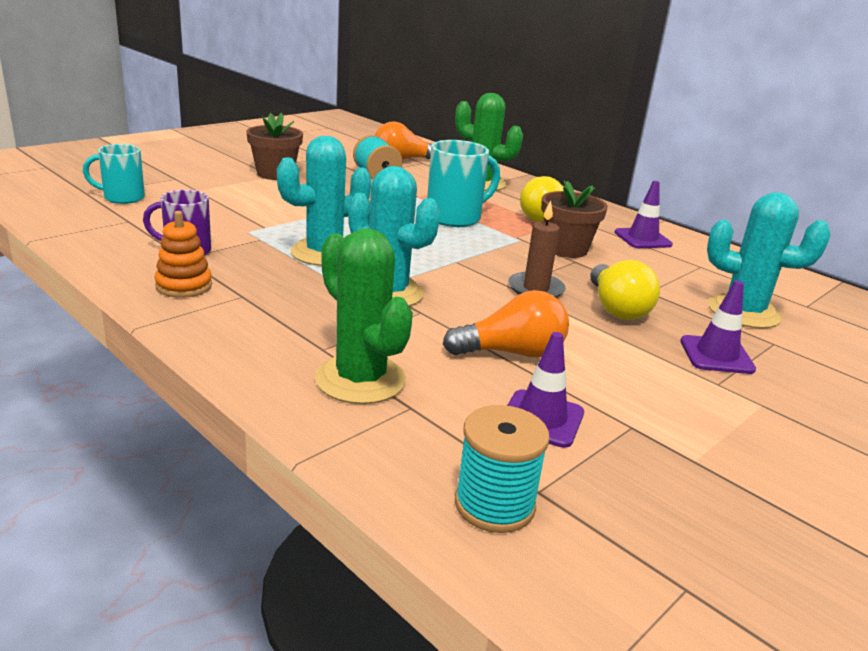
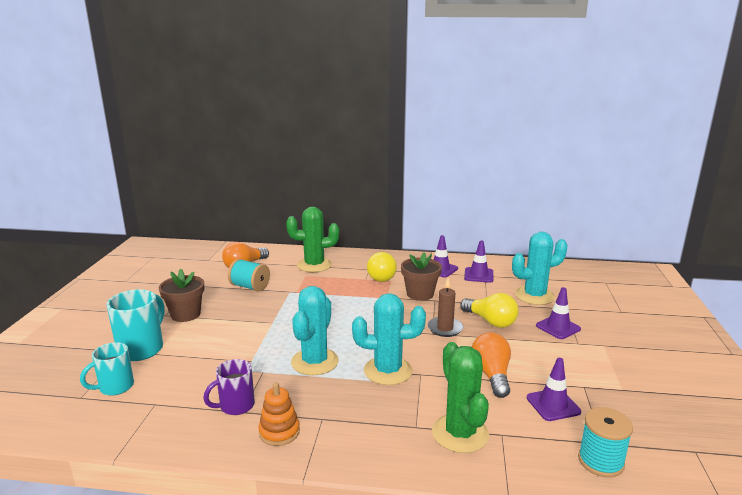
camera: 35 degrees left, 5 degrees down
green cactus [315,228,413,404] -> green cactus turned 60 degrees clockwise [432,342,489,453]
turquoise mug [427,140,500,227] -> turquoise mug moved to [106,289,164,361]
orange light bulb [443,290,569,357] -> orange light bulb turned 45 degrees counterclockwise [472,332,511,398]
none -> purple traffic cone [464,241,493,283]

